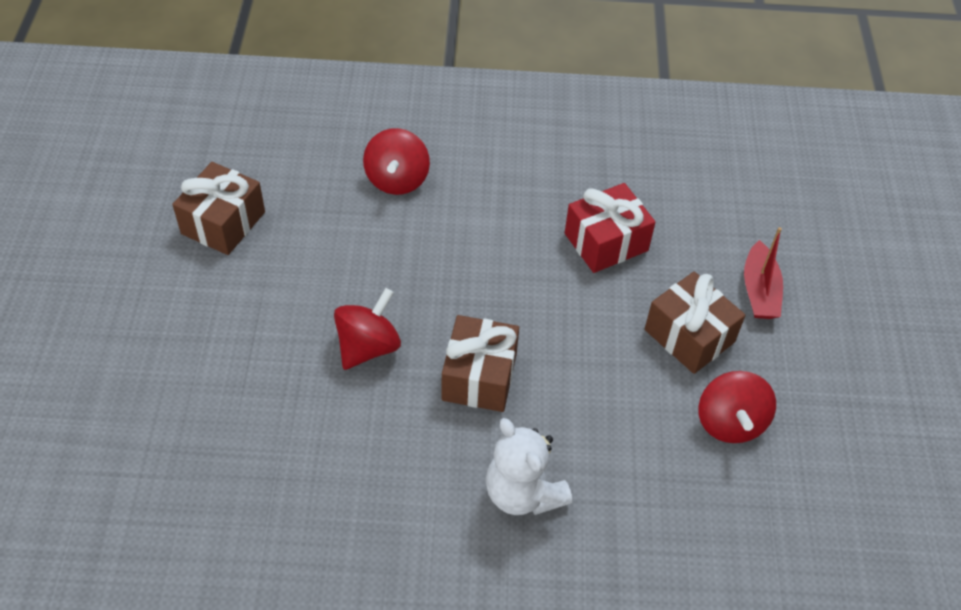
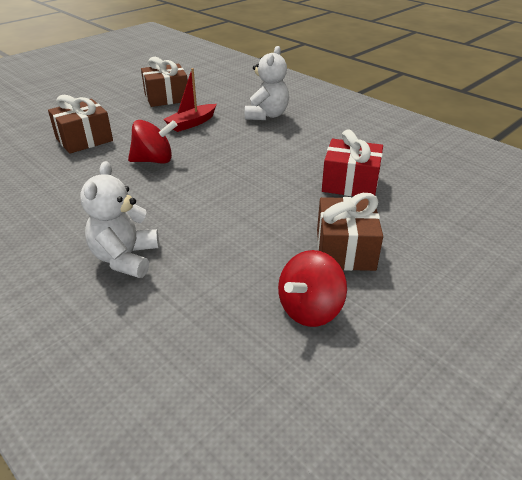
camera: 45 degrees right, 15 degrees down
red spinning top [363,128,430,195] -> white teddy bear [245,46,289,120]
brown gift [441,315,519,412] -> brown gift moved to [48,95,113,154]
red boat [744,227,783,319] -> red boat moved to [163,68,217,132]

